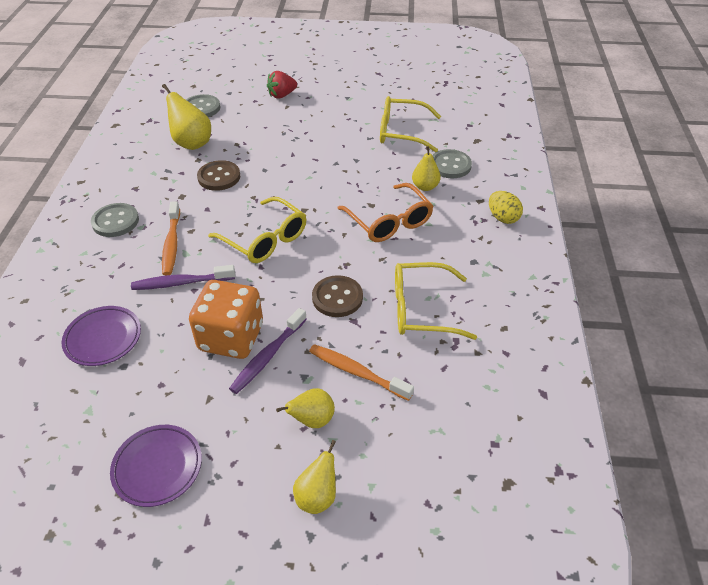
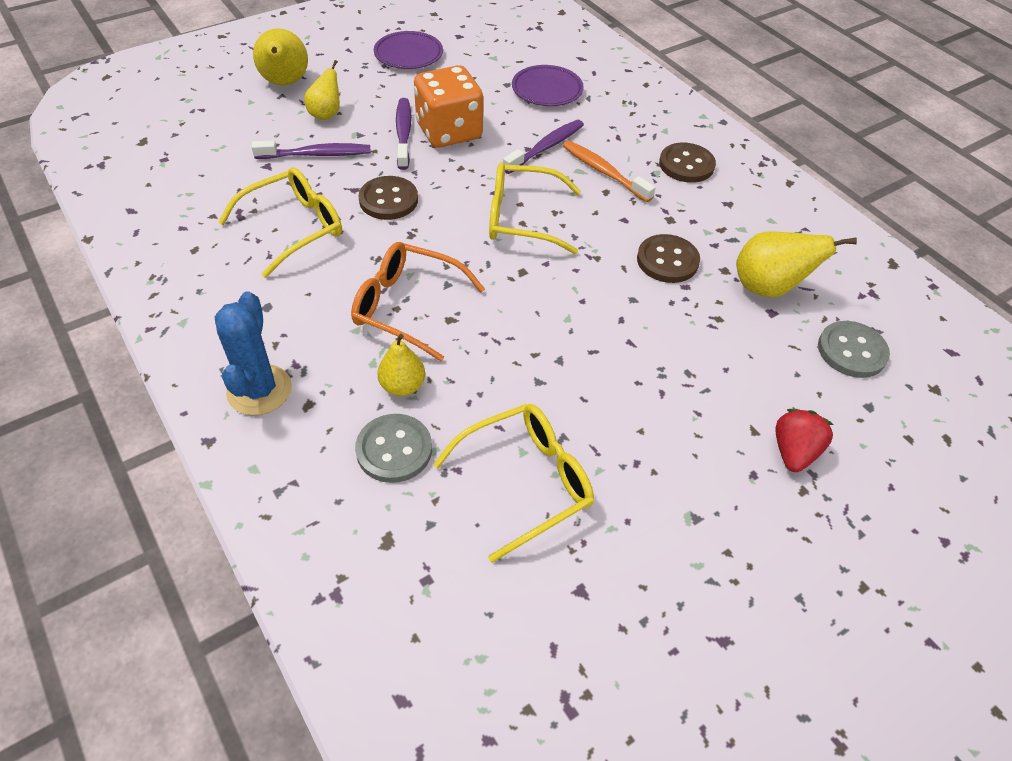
camera: 140 degrees right, 5 degrees up
grey button [91,203,139,237] -> brown button [659,143,716,183]
yellow pear [293,440,336,514] -> yellow pear [253,28,308,85], size x1.56
orange toothbrush [309,344,414,401] -> purple toothbrush [251,140,371,159]
yellow egg [489,191,523,224] -> blue cactus [215,291,292,415]

